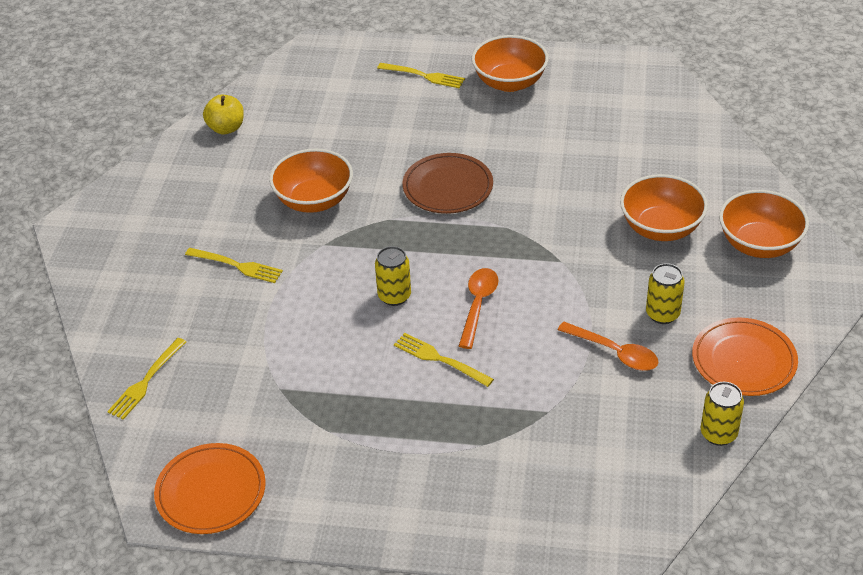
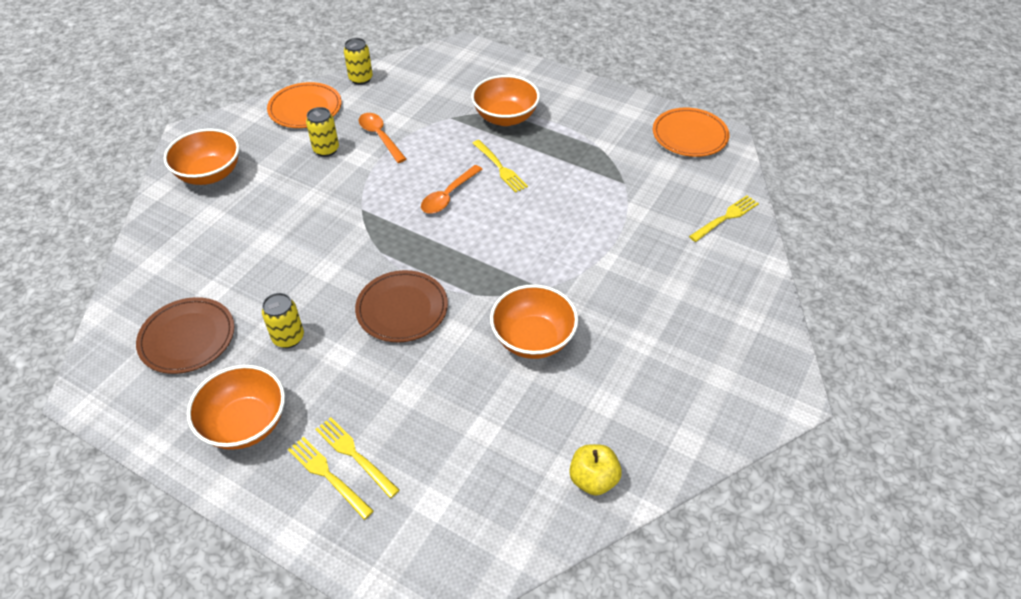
camera: 160 degrees left, 5 degrees up
yellow fork [185,248,283,283] -> yellow fork moved to [315,417,400,498]
yellow can [375,246,411,306] -> yellow can moved to [262,293,304,348]
orange bowl [620,174,708,241] -> orange bowl moved to [471,75,540,126]
none -> brown plate [136,297,234,374]

